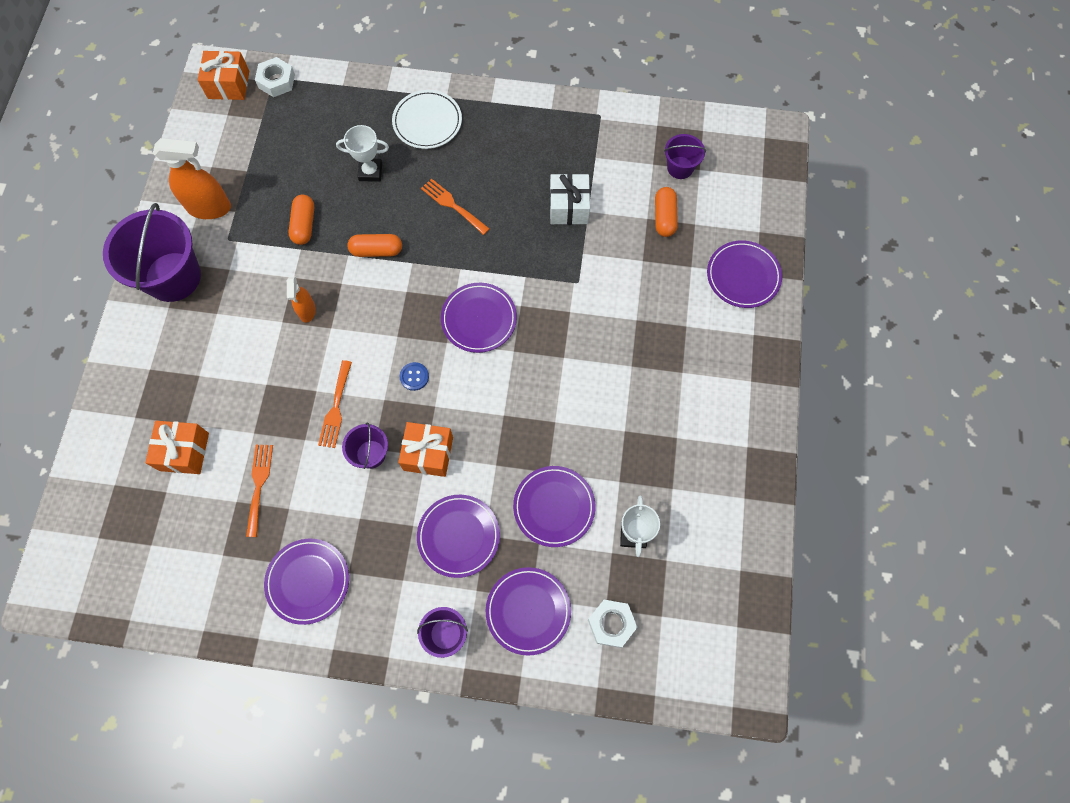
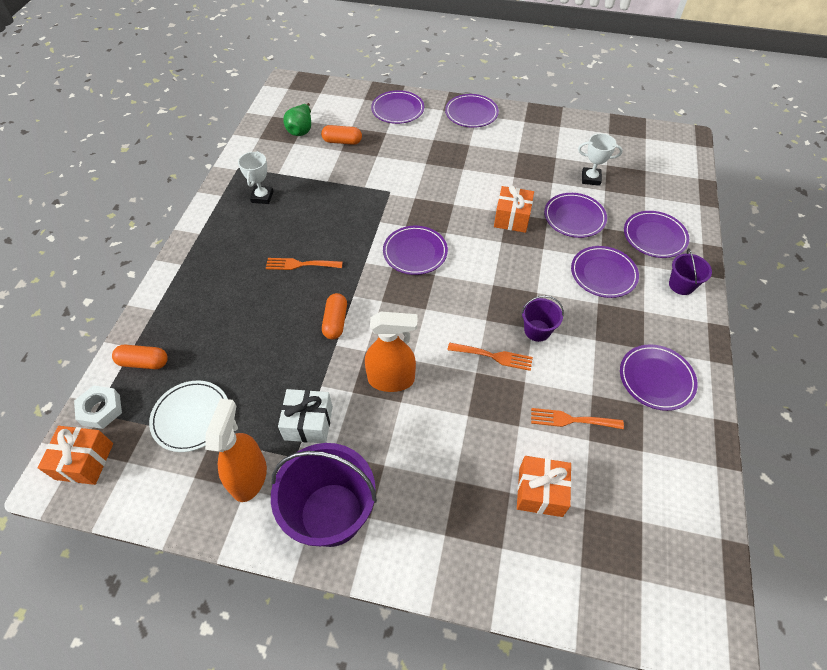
camera: 85 degrees left, 15 degrees down
orange spray bottle [287,277,316,323] -> orange spray bottle [365,311,417,392], size x1.75
orange capsule [289,194,314,245] -> orange capsule moved to [112,345,168,369]
white trophy [336,125,389,182] -> white trophy moved to [238,151,273,204]
white plate [392,90,462,149] -> white plate moved to [149,380,228,452]
orange gift [398,422,453,477] -> orange gift moved to [494,186,534,233]
blue button [400,362,429,391] -> none
orange fork [421,178,490,235] -> orange fork turned 45 degrees clockwise [266,258,343,270]
white gift [550,174,590,225] -> white gift moved to [278,389,333,443]
white nut [588,600,637,648] -> none
purple bucket [664,134,706,179] -> green pear [283,103,311,136]
none -> purple plate [445,94,499,128]

